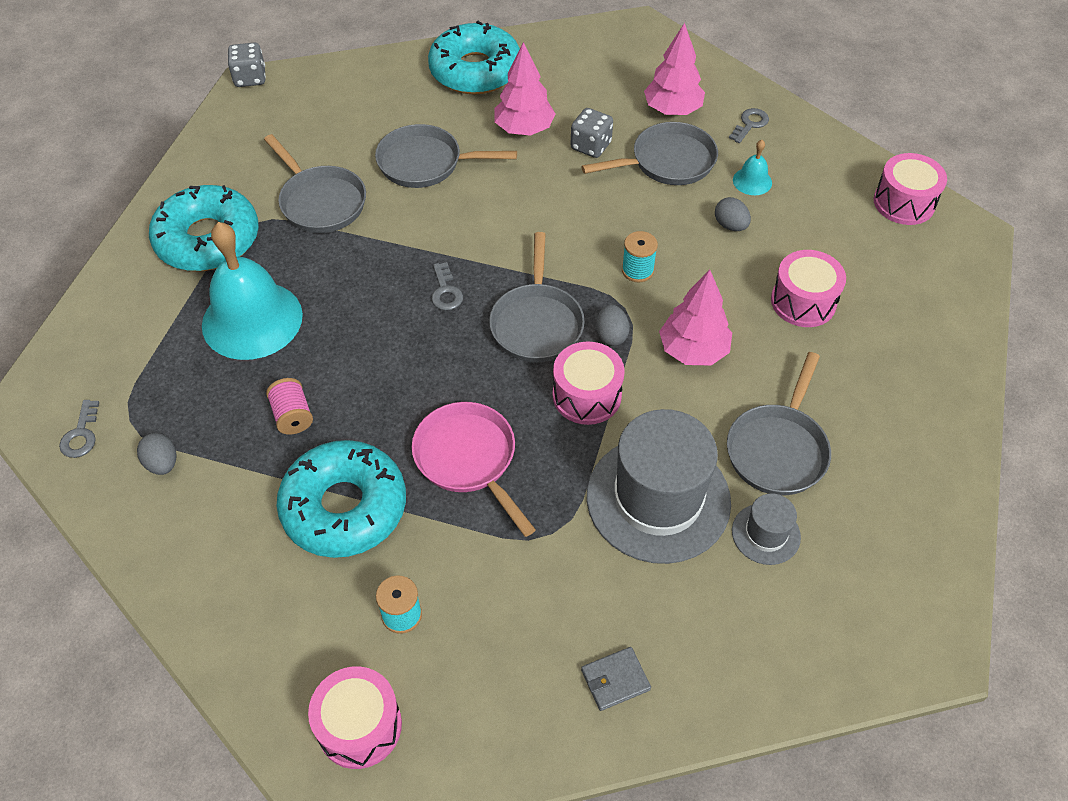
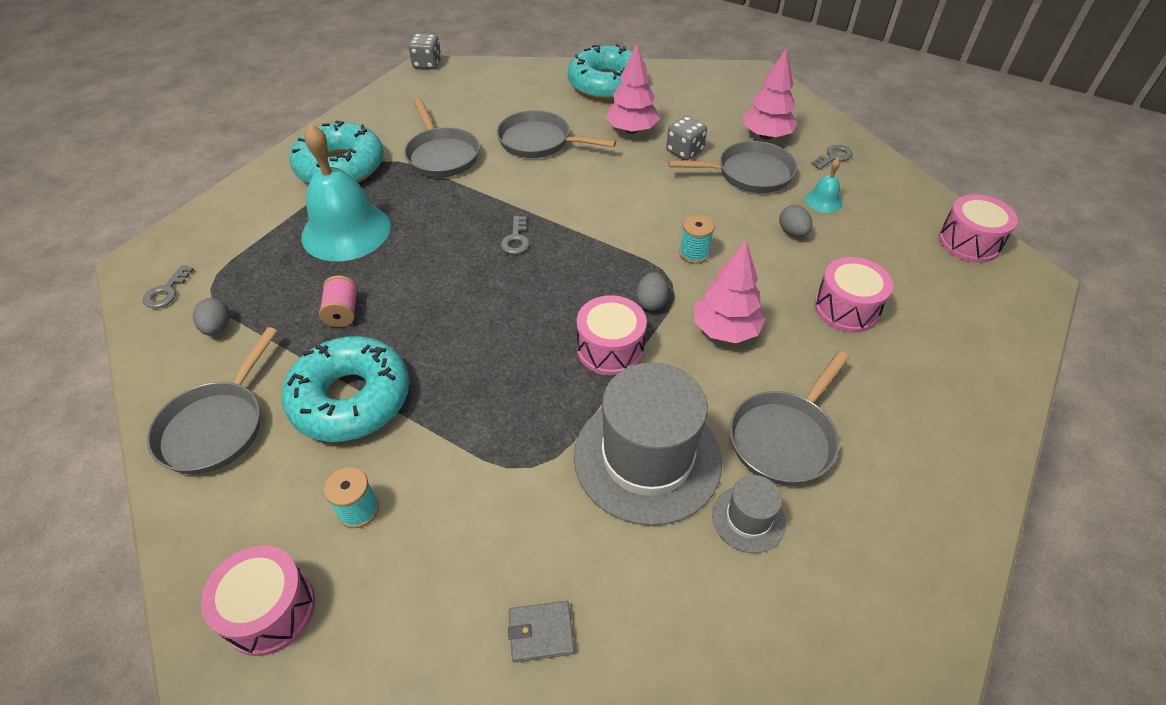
camera: 15 degrees right, 5 degrees down
pink pan [412,402,536,537] -> none
grey pan [489,232,585,363] -> grey pan moved to [147,327,277,474]

